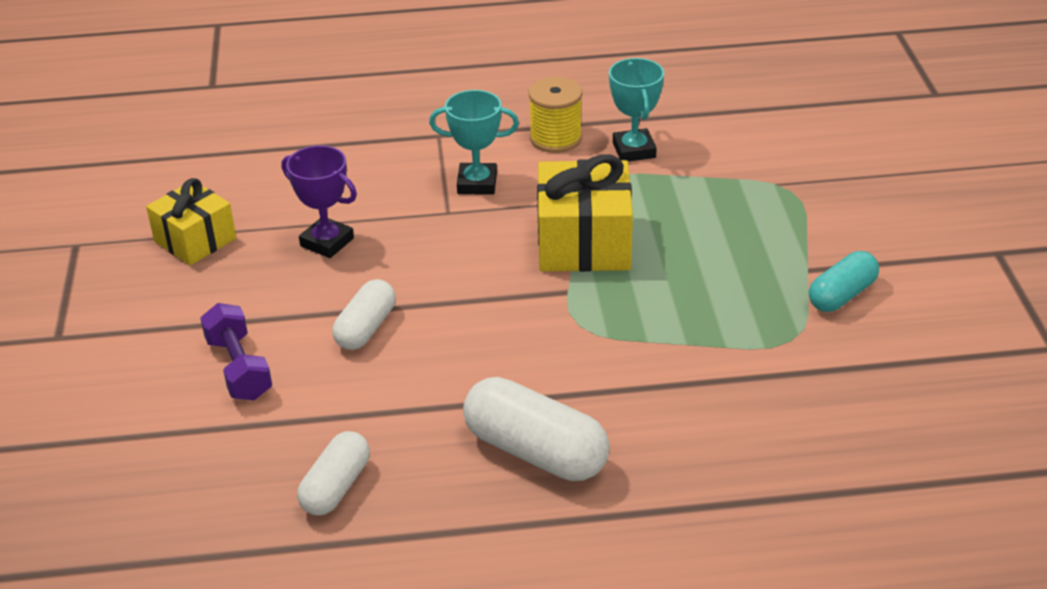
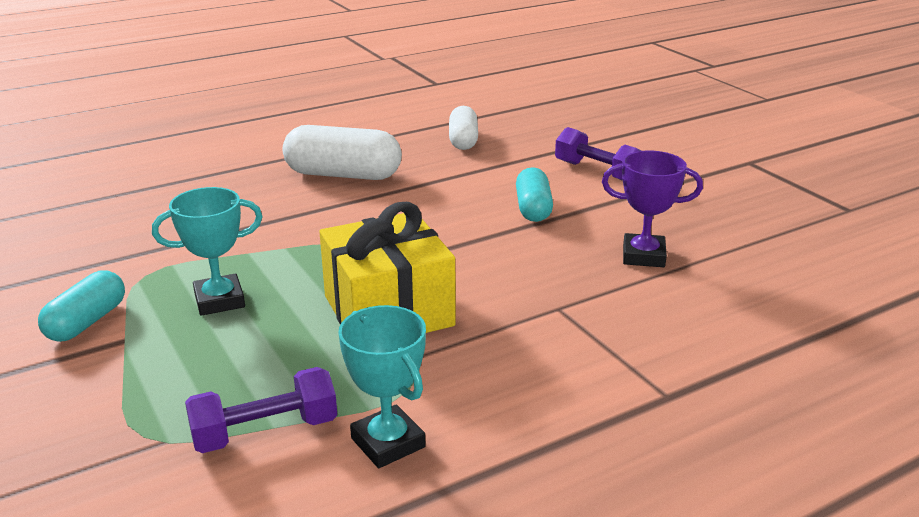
camera: 155 degrees right, 10 degrees down
yellow gift [146,178,236,265] -> none
white capsule [332,279,396,350] -> turquoise capsule [516,167,553,222]
turquoise trophy [429,90,519,195] -> turquoise trophy moved to [152,187,263,316]
yellow spool [529,77,582,153] -> none
none -> purple dumbbell [185,367,337,453]

